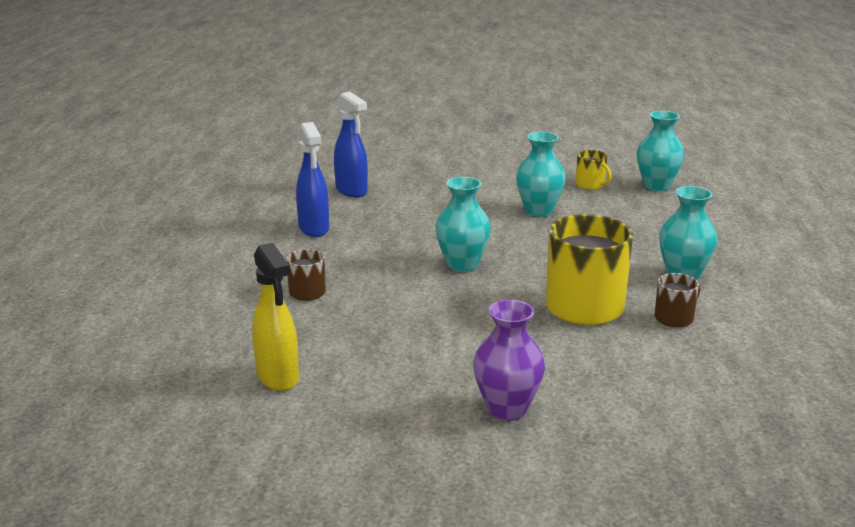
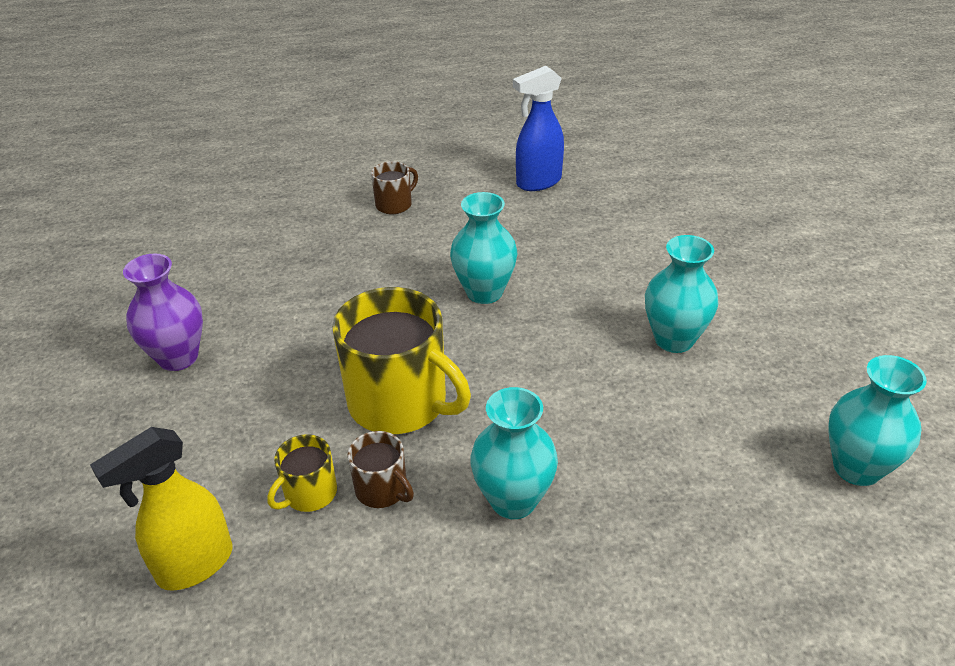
camera: 80 degrees right, 15 degrees up
yellow spray bottle [252,243,299,391] -> yellow spray bottle moved to [90,427,232,591]
blue spray bottle [334,92,368,197] -> none
yellow mug [576,150,612,190] -> yellow mug moved to [267,434,337,512]

